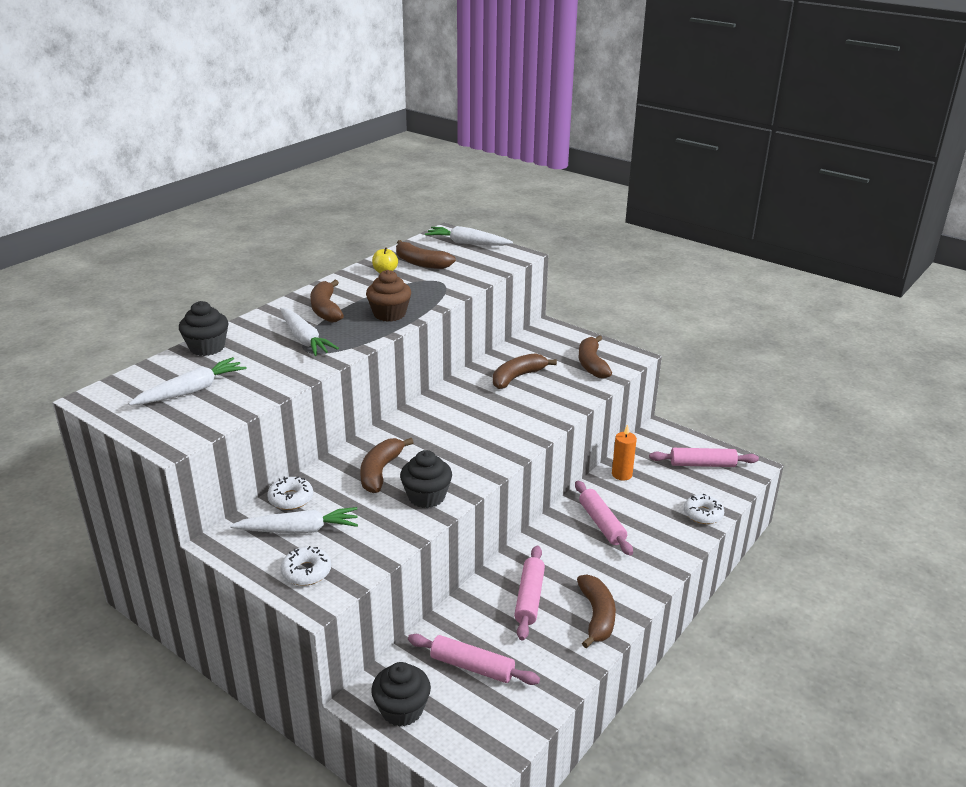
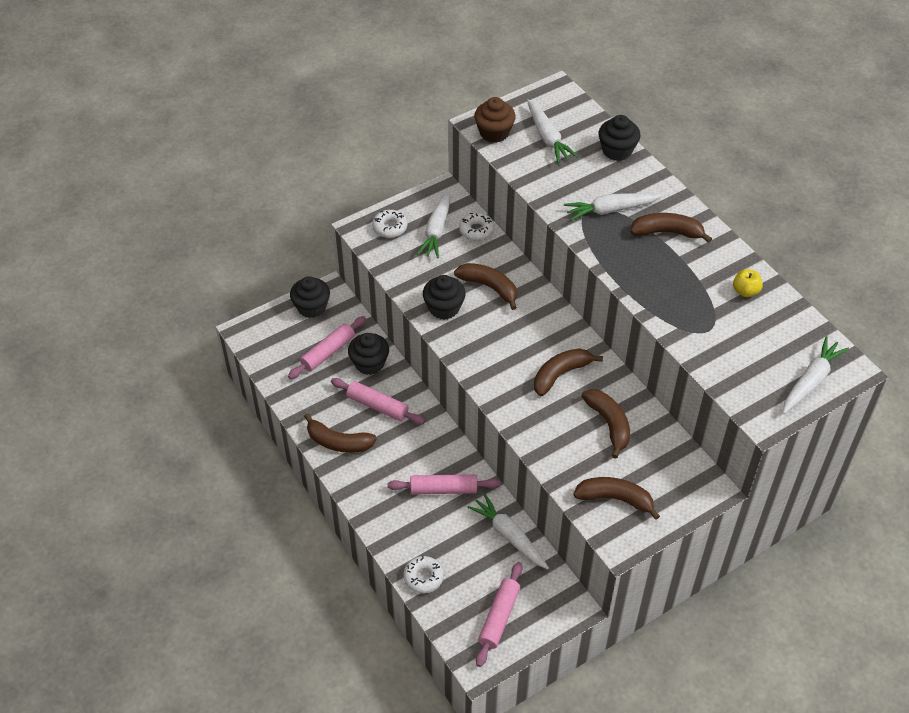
camera: 110 degrees right, 20 degrees up
brown cupcake [366,270,411,322] -> brown cupcake moved to [474,97,516,143]
brown banana [396,240,456,269] -> brown banana moved to [534,348,603,396]
orange candle [612,424,637,480] -> white carrot [467,493,549,569]
none -> black cupcake [348,333,389,375]

